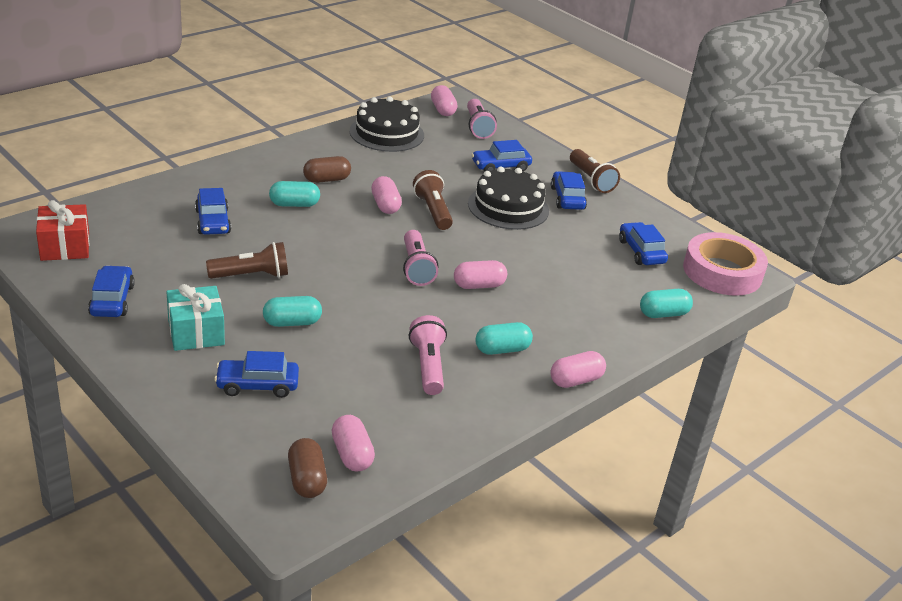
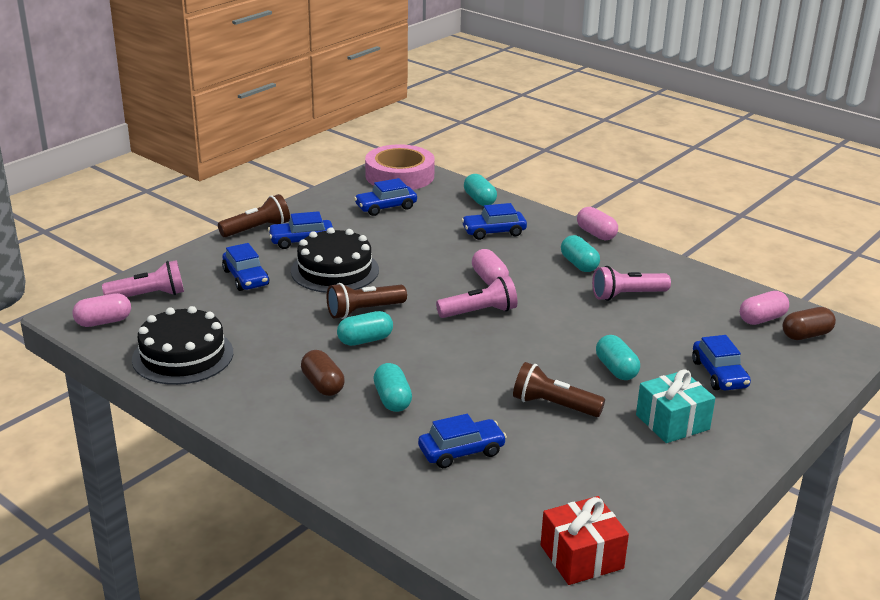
camera: 95 degrees left, 5 degrees down
blue car [88,265,135,317] -> blue car moved to [461,203,527,240]
brown flashlight [206,242,288,279] -> brown flashlight turned 45 degrees counterclockwise [513,362,605,417]
pink capsule [371,176,402,214] -> turquoise capsule [337,311,393,346]

